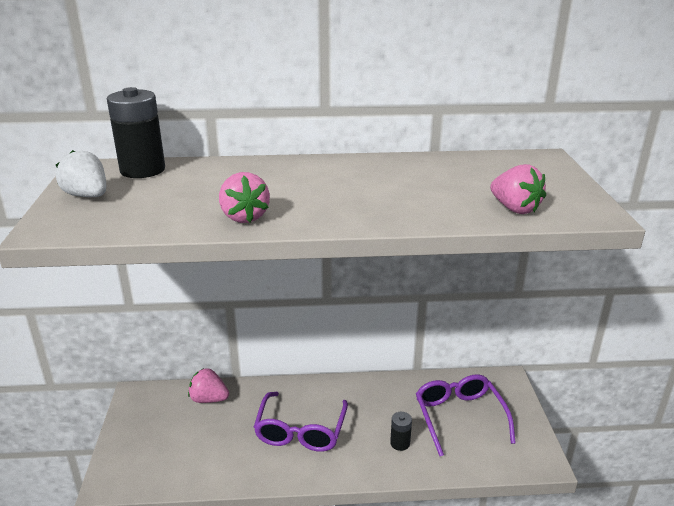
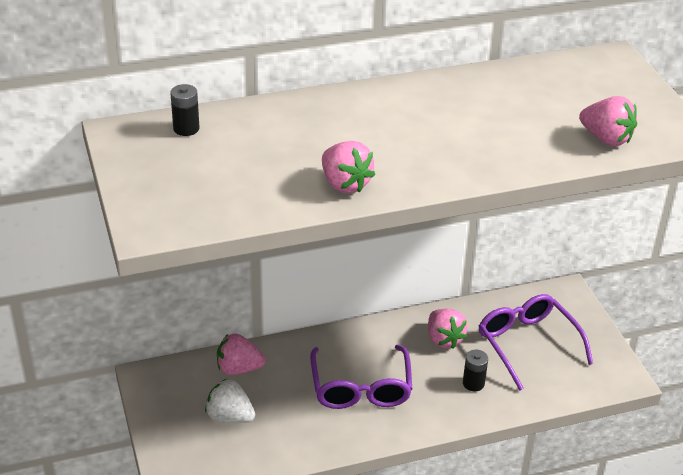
camera: 15 degrees left, 10 degrees up
white strawberry [56,150,106,197] -> white strawberry moved to [205,379,255,423]
black battery [107,87,165,178] -> black battery [170,84,199,136], size x0.51
none -> pink strawberry [428,309,468,349]

